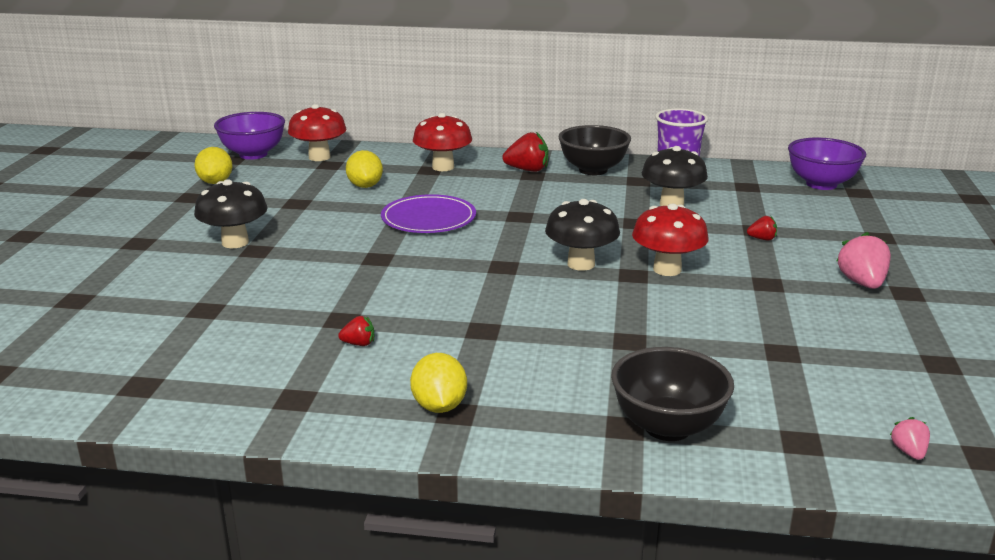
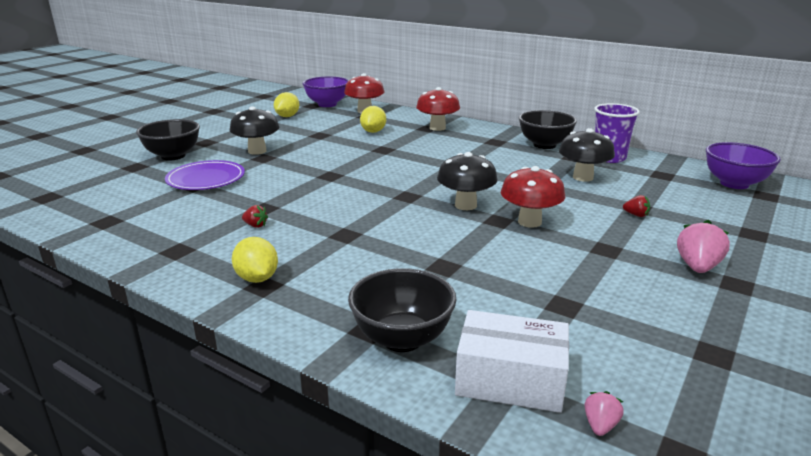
camera: 25 degrees right, 0 degrees up
purple plate [381,194,476,233] -> purple plate moved to [165,160,245,190]
yellow lemon [410,353,467,413] -> yellow lemon turned 45 degrees counterclockwise [232,237,278,283]
red strawberry [502,132,548,172] -> none
none -> black bowl [136,119,200,161]
none -> white box [455,310,569,413]

